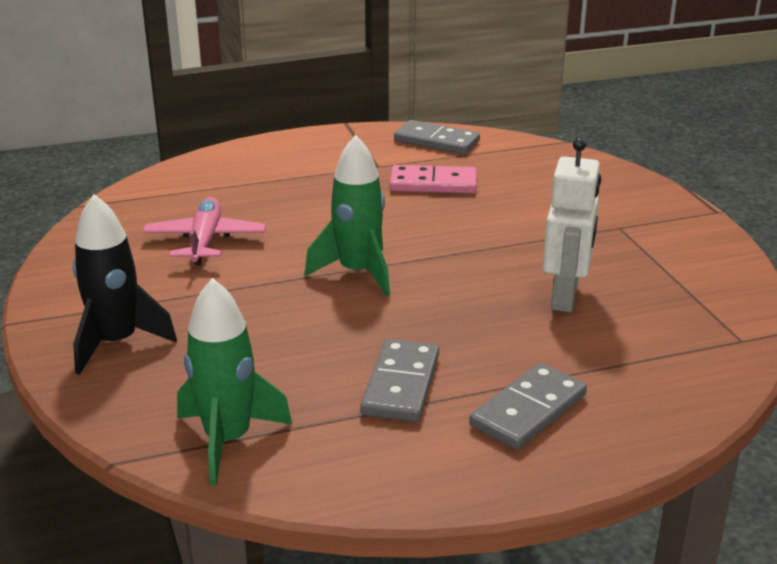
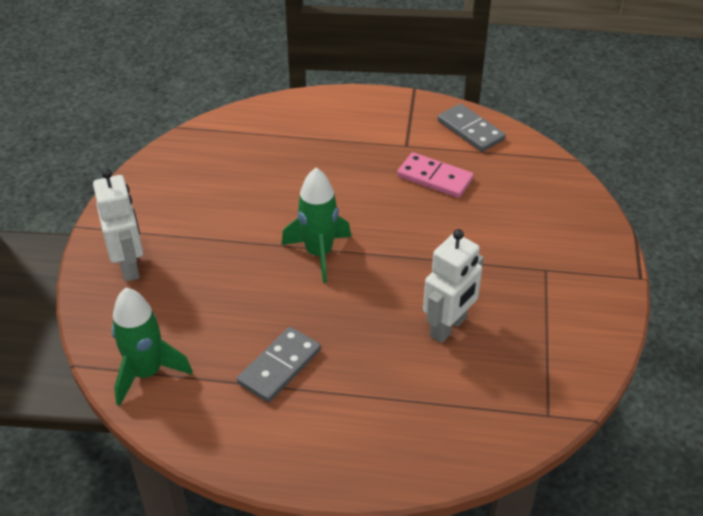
camera: 25 degrees right, 15 degrees up
black rocket [73,194,177,375] -> white robot [93,169,143,282]
pink plane [142,197,266,265] -> none
grey domino [469,363,587,450] -> none

